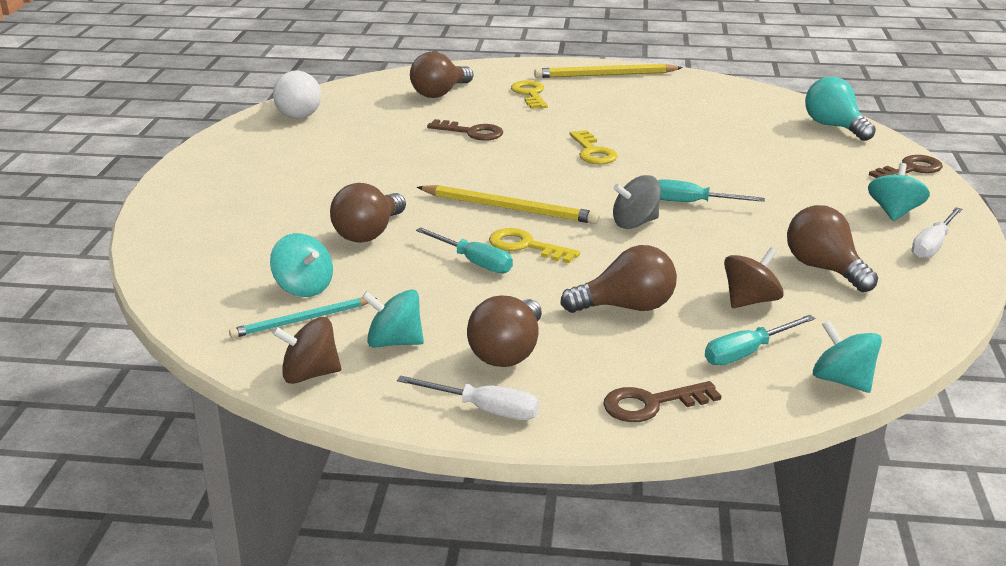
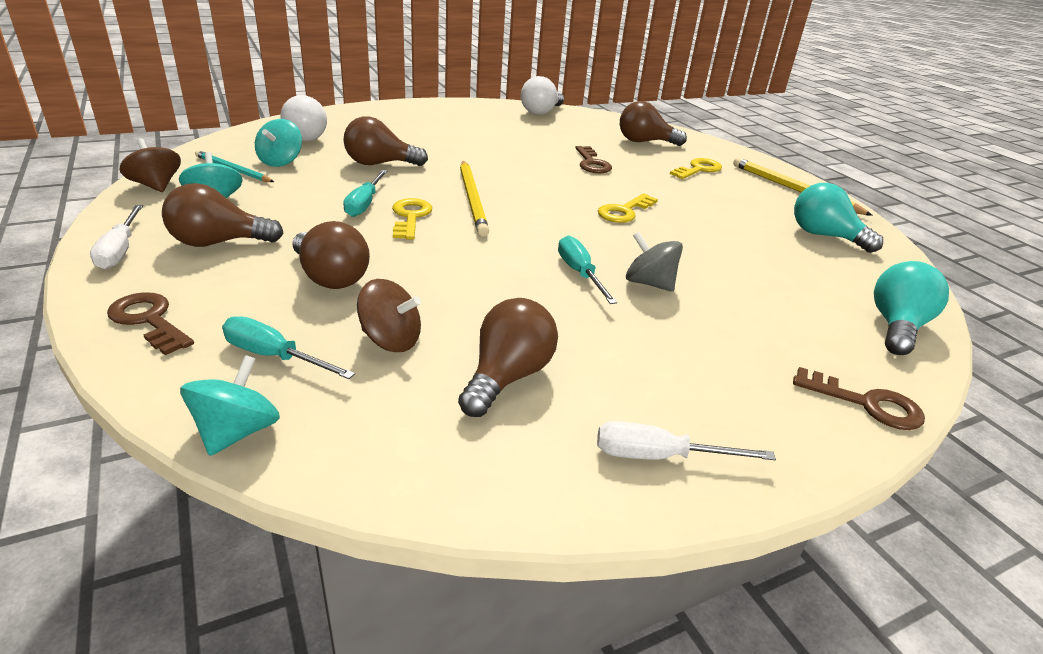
camera: 55 degrees right, 5 degrees up
grey spinning top [613,175,661,229] -> grey spinning top moved to [626,232,683,292]
turquoise spinning top [868,163,930,221] -> none
none -> white light bulb [281,95,327,142]
none -> turquoise light bulb [794,183,883,253]

